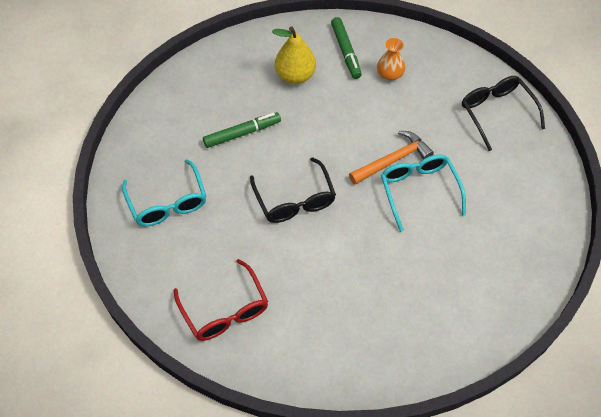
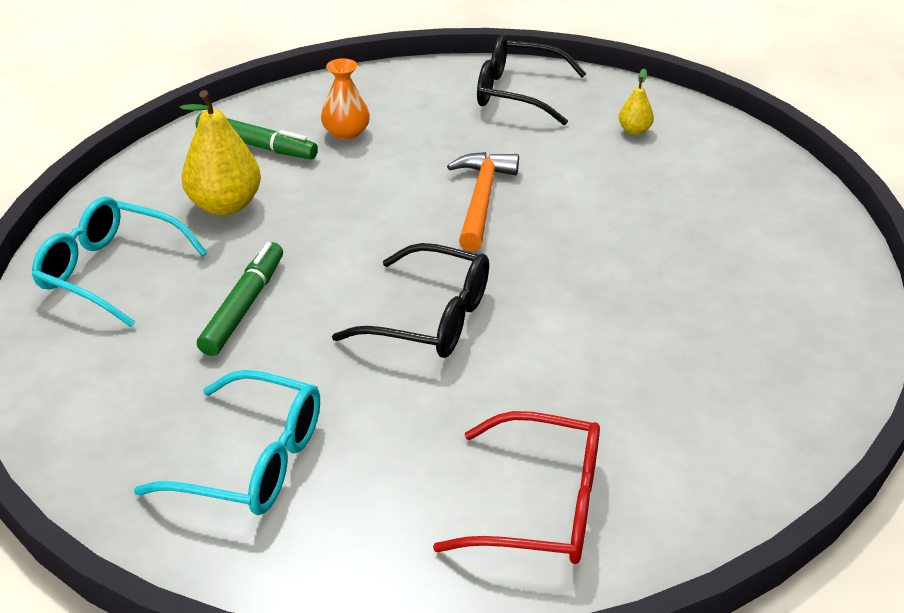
camera: 50 degrees left, 20 degrees down
turquoise glasses [381,155,466,232] -> turquoise glasses moved to [32,196,207,327]
none -> yellow pear [619,68,654,135]

